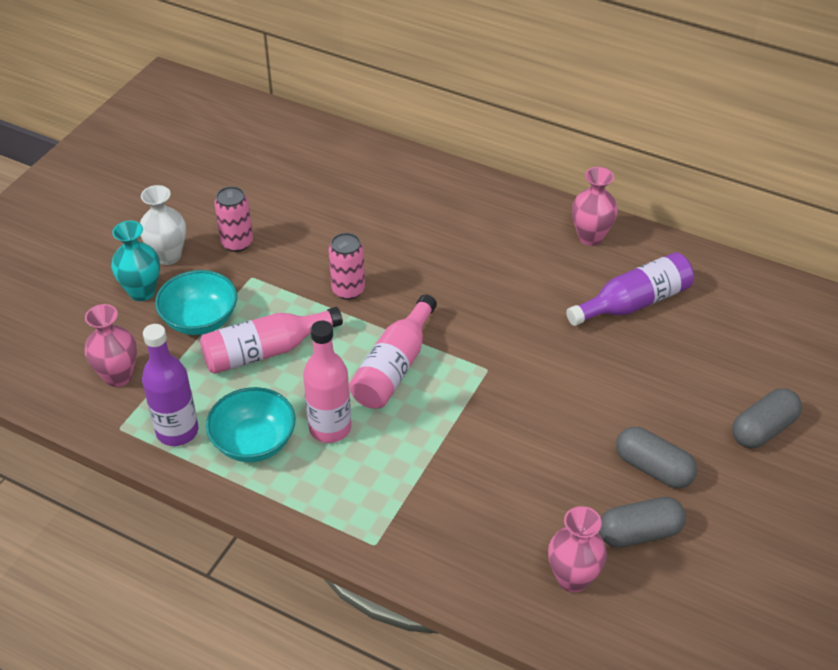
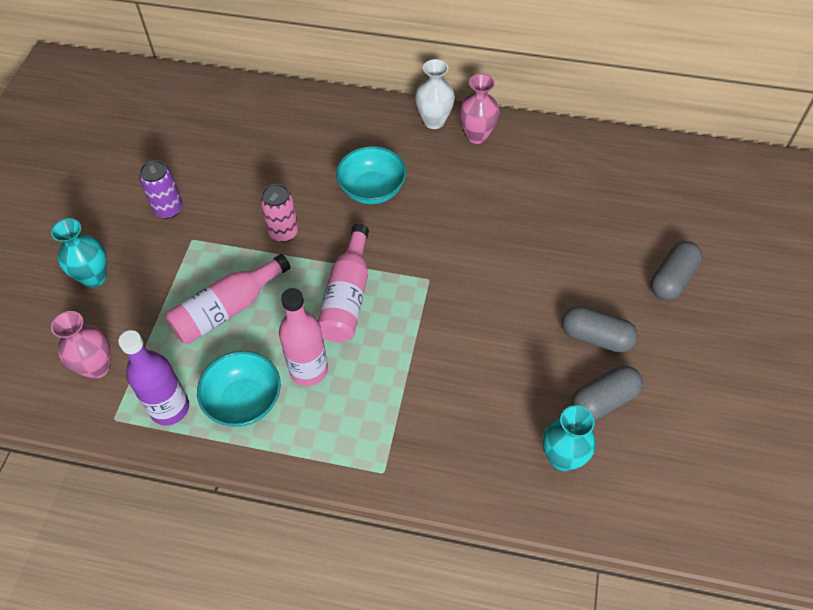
camera: 15 degrees left, 10 degrees up
white vase [140,185,186,265] -> white vase moved to [415,59,455,129]
turquoise bowl [155,270,237,335] -> turquoise bowl moved to [336,146,407,204]
pink can [214,186,253,252] -> purple can [139,160,183,219]
pink vase [548,506,607,593] -> turquoise vase [543,405,596,472]
purple bottle [566,252,694,326] -> none

